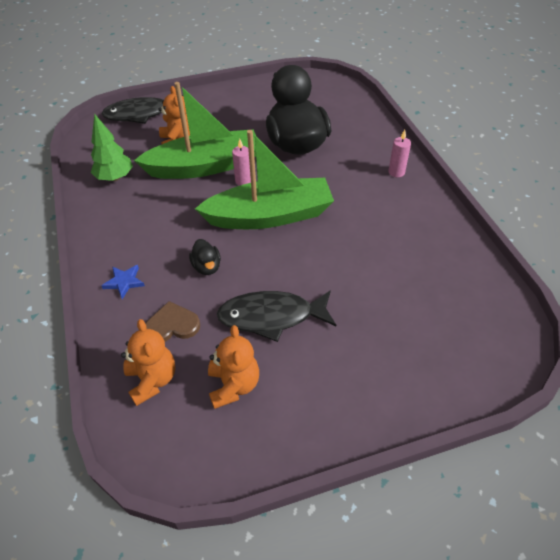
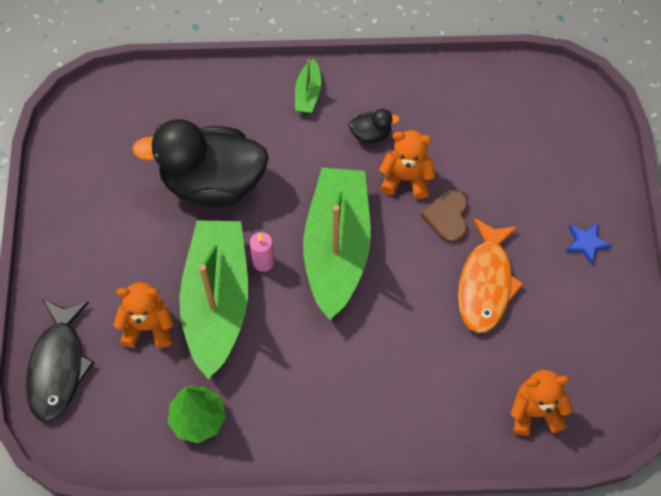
camera: 75 degrees left, 15 degrees up
blue star [101,265,145,299] -> blue star moved to [566,222,612,265]
brown heart [145,301,200,342] -> brown heart moved to [420,189,468,243]
black duck [189,239,221,275] -> black duck moved to [349,109,400,144]
orange teddy bear [208,325,259,409] -> orange teddy bear moved to [379,130,435,199]
black fish [217,290,336,342] -> orange fish [458,218,524,333]
pink candle [388,130,411,177] -> green boat [295,58,321,113]

